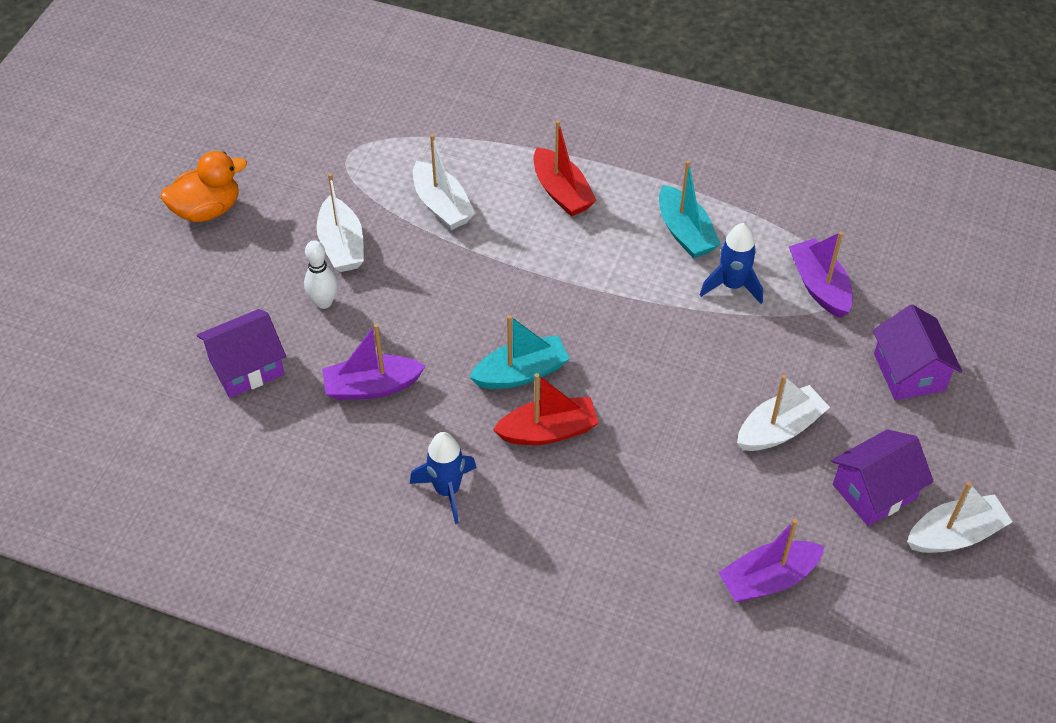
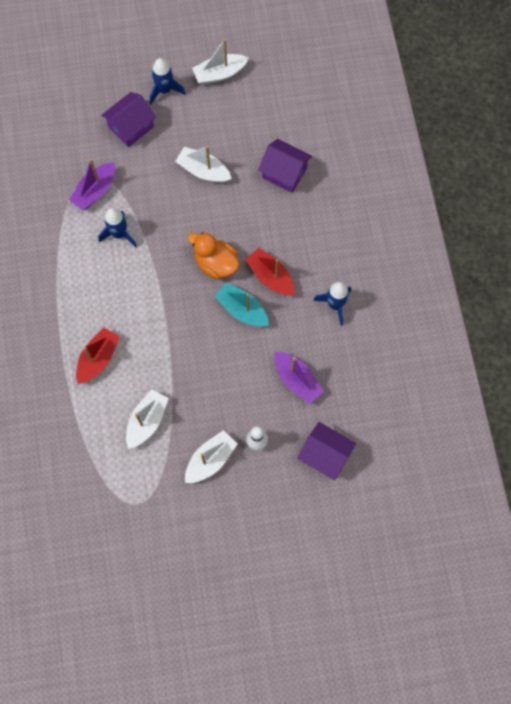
camera: 120 degrees left, 20 degrees up
orange duck [161,151,247,222] -> orange duck moved to [188,232,240,279]
turquoise boat [659,160,721,258] -> none
purple boat [718,519,824,602] -> none
purple house [831,429,934,526] -> purple house moved to [258,139,312,193]
white boat [907,481,1012,553] -> white boat turned 60 degrees counterclockwise [192,39,249,85]
none -> blue rocket [150,58,186,104]

